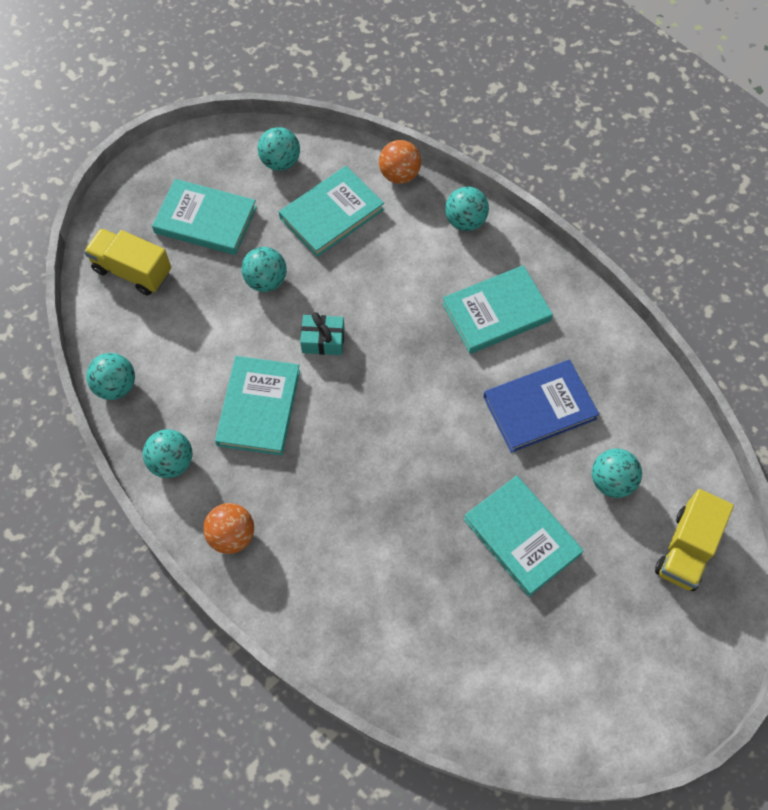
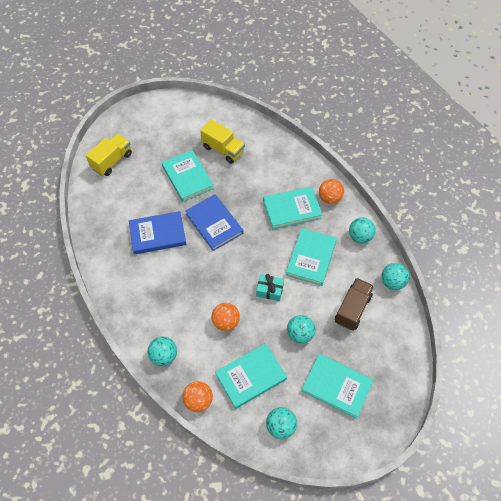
camera: 170 degrees left, 5 degrees down
yellow truck [84,228,171,296] -> yellow truck moved to [200,119,245,164]
turquoise book [442,265,553,354] -> turquoise book moved to [263,187,322,229]
turquoise ball [592,448,642,498] -> none
none -> blue book [185,194,243,251]
none -> orange ball [212,303,240,331]
none -> brown truck [335,278,374,331]

